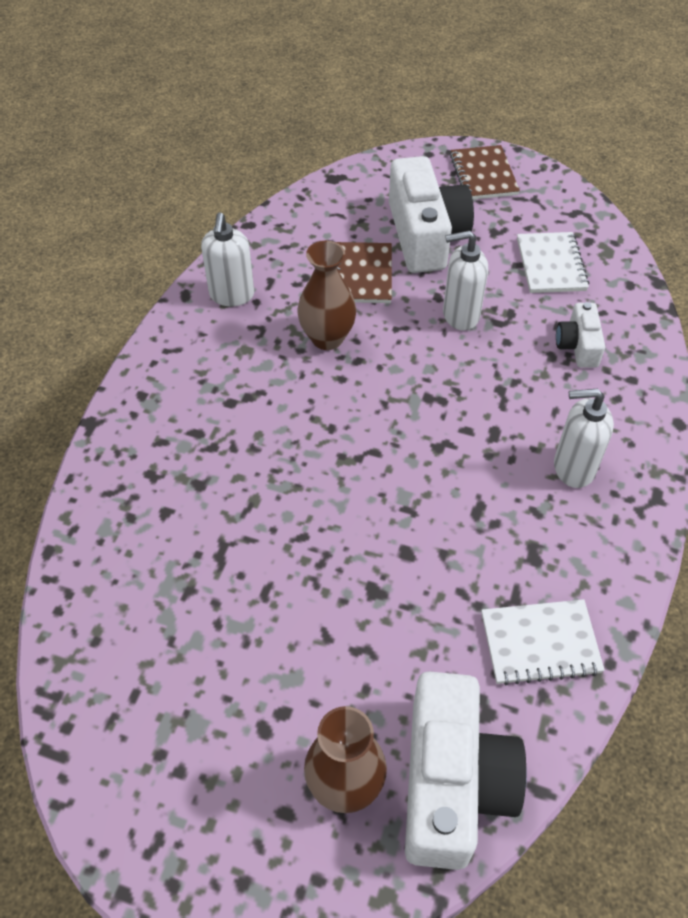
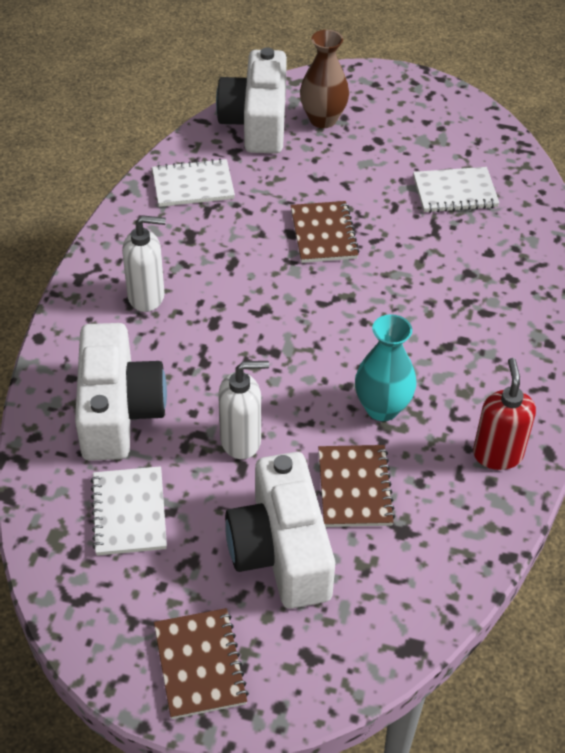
camera: 175 degrees right, 5 degrees down
white soap dispenser [201,213,254,306] -> red soap dispenser [473,358,536,470]
brown vase [297,241,356,350] -> turquoise vase [355,314,416,421]
white camera [556,302,605,368] -> white camera [75,323,167,461], size x1.97
none -> brown notebook [291,201,360,263]
none -> white notebook [413,167,499,213]

